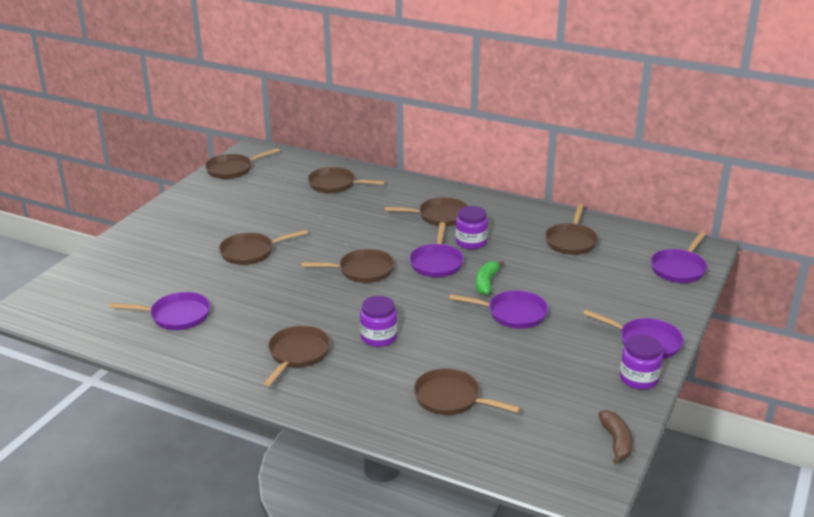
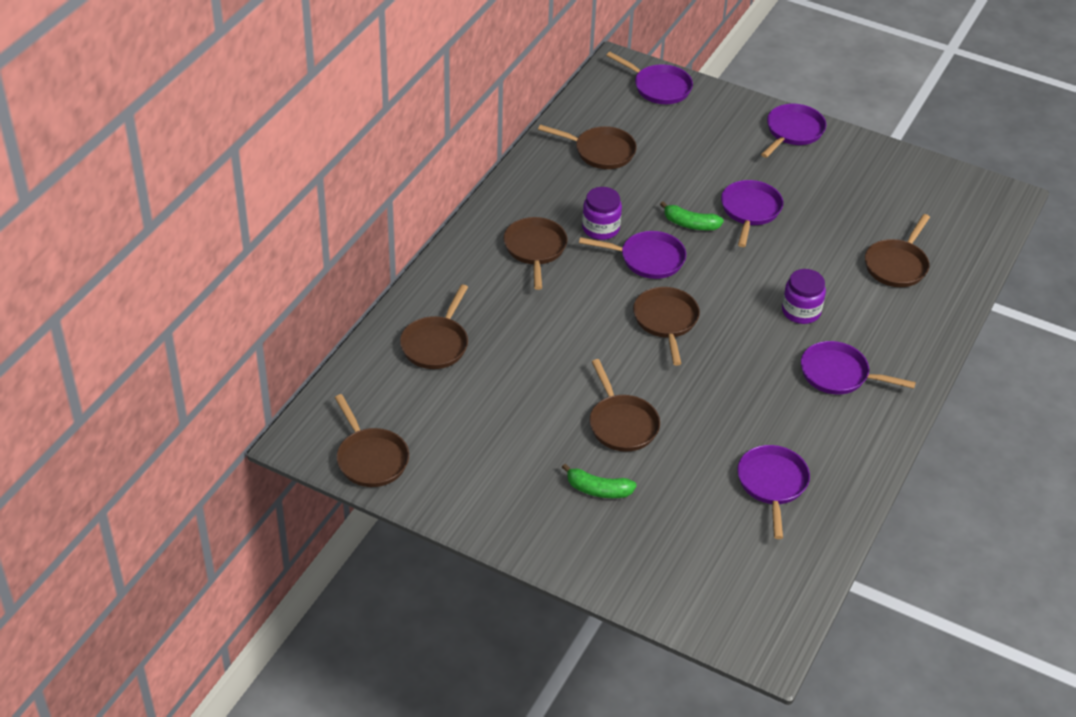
camera: 90 degrees left, 15 degrees up
brown pan [263,325,331,386] -> purple pan [801,341,916,395]
brown banana [598,410,633,464] -> none
purple jar [620,335,663,390] -> none
none -> green banana [562,463,637,498]

